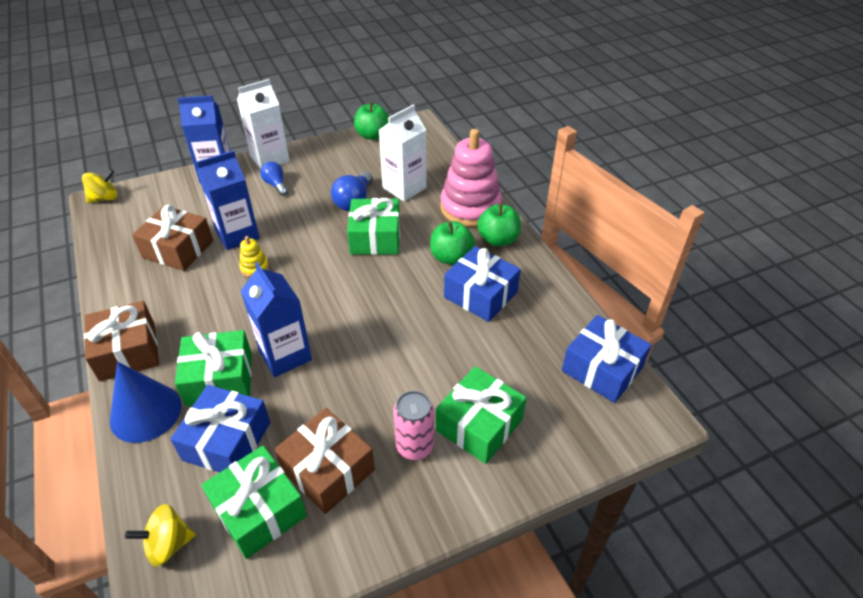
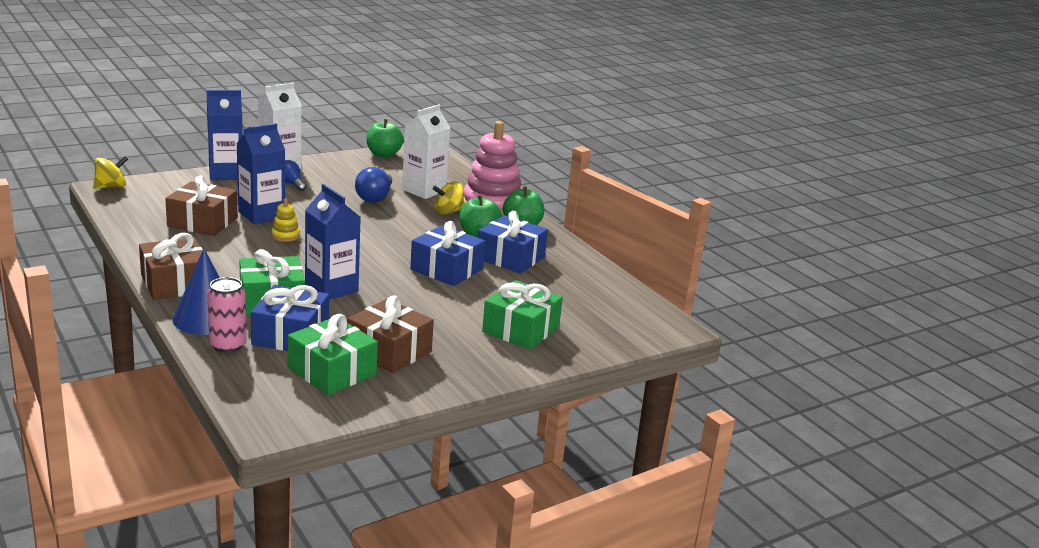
camera: 10 degrees left, 20 degrees down
yellow spinning top [125,504,196,567] -> yellow spinning top moved to [433,181,464,215]
green gift [347,198,400,255] -> none
pink can [393,391,434,460] -> pink can moved to [207,277,246,353]
blue gift [562,315,652,403] -> blue gift moved to [410,221,485,286]

